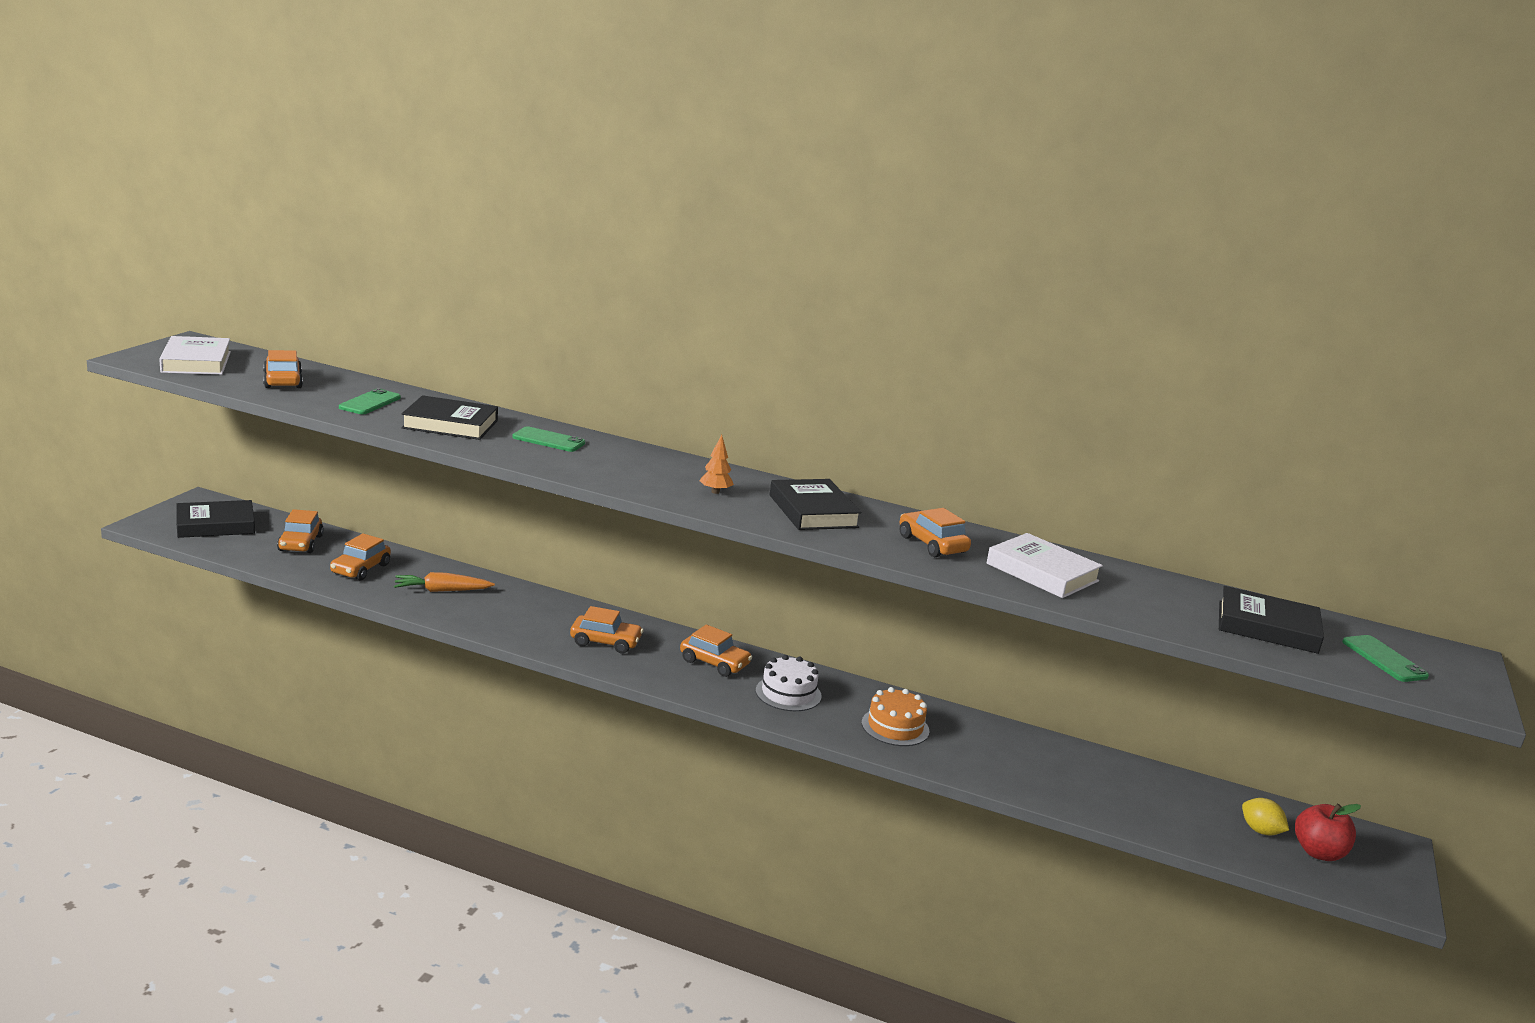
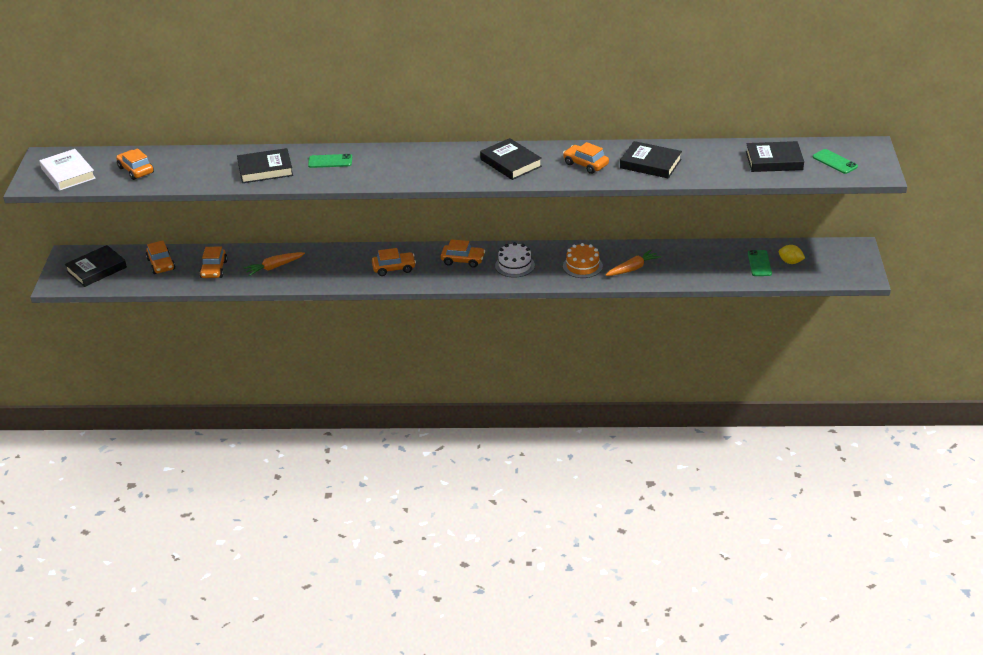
camera: 15 degrees left, 15 degrees up
green phone [339,388,401,414] -> green phone moved to [748,250,772,276]
orange tree [699,435,734,494] -> none
white book [986,533,1103,598] -> black book [620,141,682,178]
red apple [1295,804,1361,861] -> none
none -> orange carrot [606,250,661,276]

